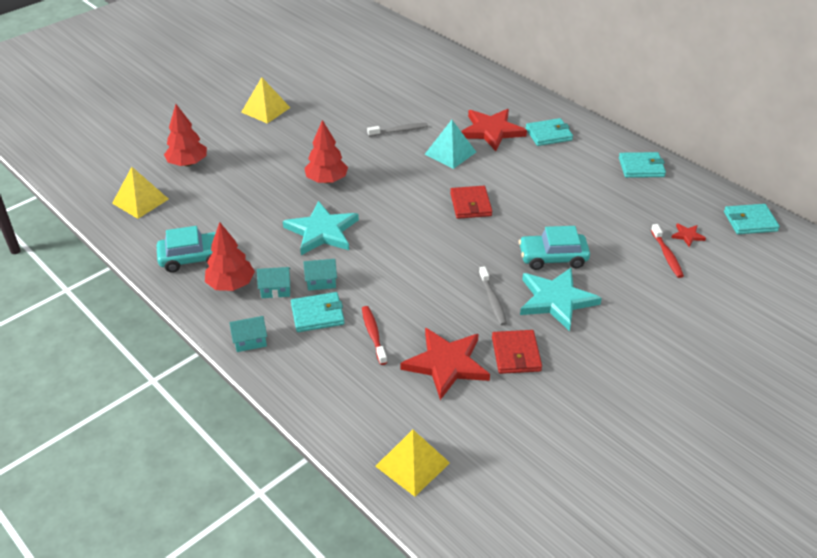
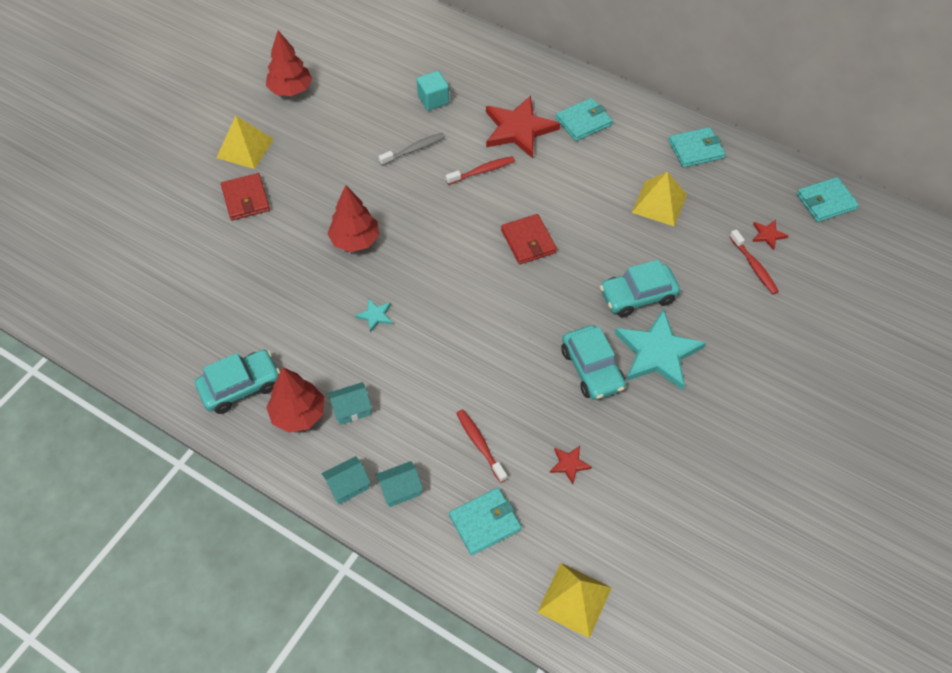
camera: 15 degrees left, 15 degrees up
yellow pyramid [112,167,169,219] -> yellow pyramid moved to [632,172,687,226]
red tree [164,104,207,167] -> red tree moved to [266,31,312,96]
turquoise star [283,201,359,255] -> turquoise star [355,299,392,332], size x0.43
turquoise wallet [291,292,345,332] -> turquoise wallet moved to [449,488,521,555]
turquoise house [303,259,337,291] -> turquoise house moved to [375,461,423,507]
red star [400,327,490,400] -> red star [550,446,592,484], size x0.43
turquoise pyramid [424,120,476,169] -> red toothbrush [446,156,515,185]
grey toothbrush [479,266,507,325] -> turquoise car [562,325,626,400]
red wallet [492,330,542,374] -> red wallet moved to [221,173,270,220]
none -> turquoise cube [417,71,449,111]

